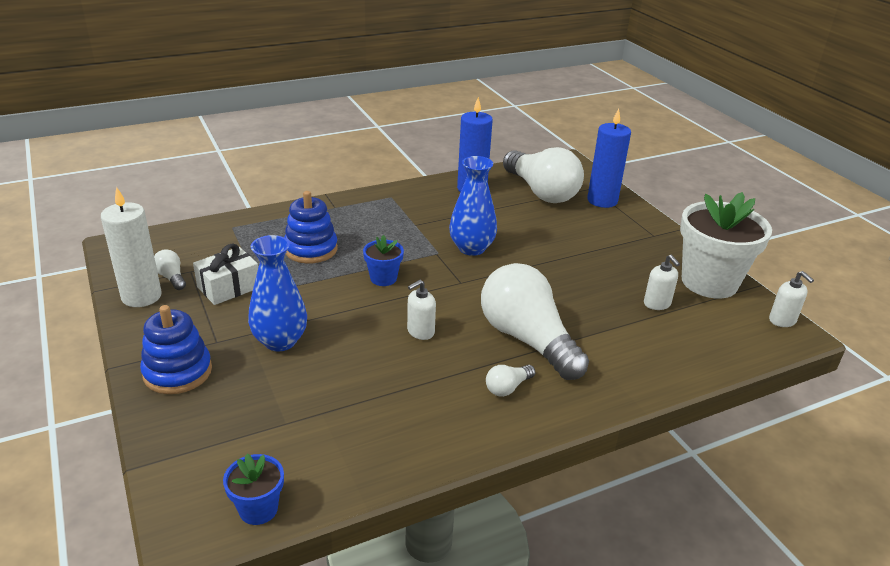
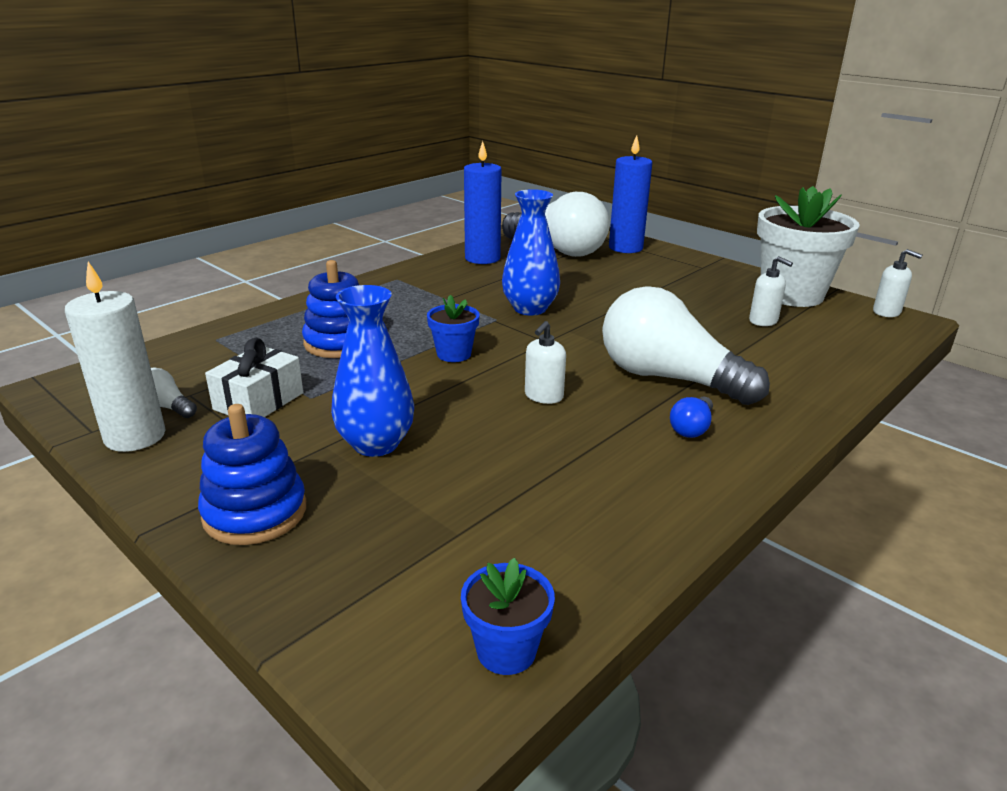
camera: 20 degrees left, 5 degrees down
white light bulb [486,365,535,397] -> blue light bulb [670,397,713,438]

